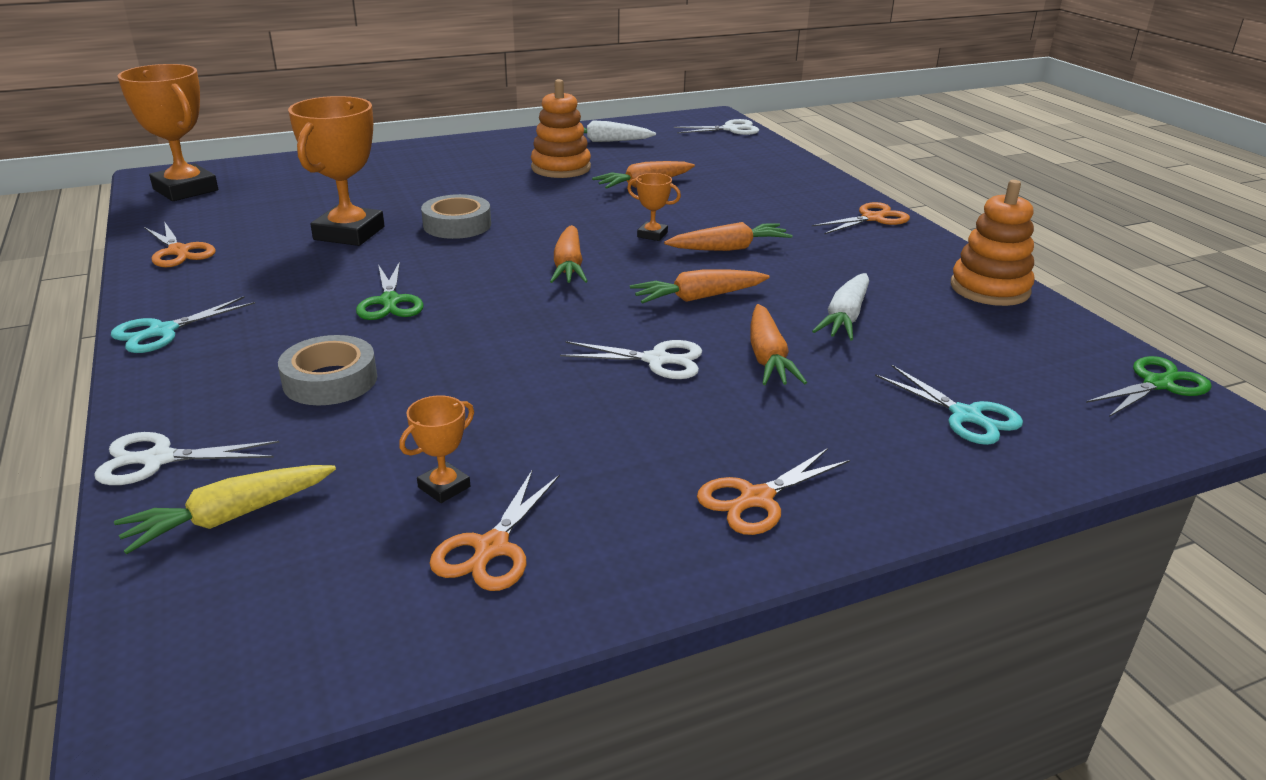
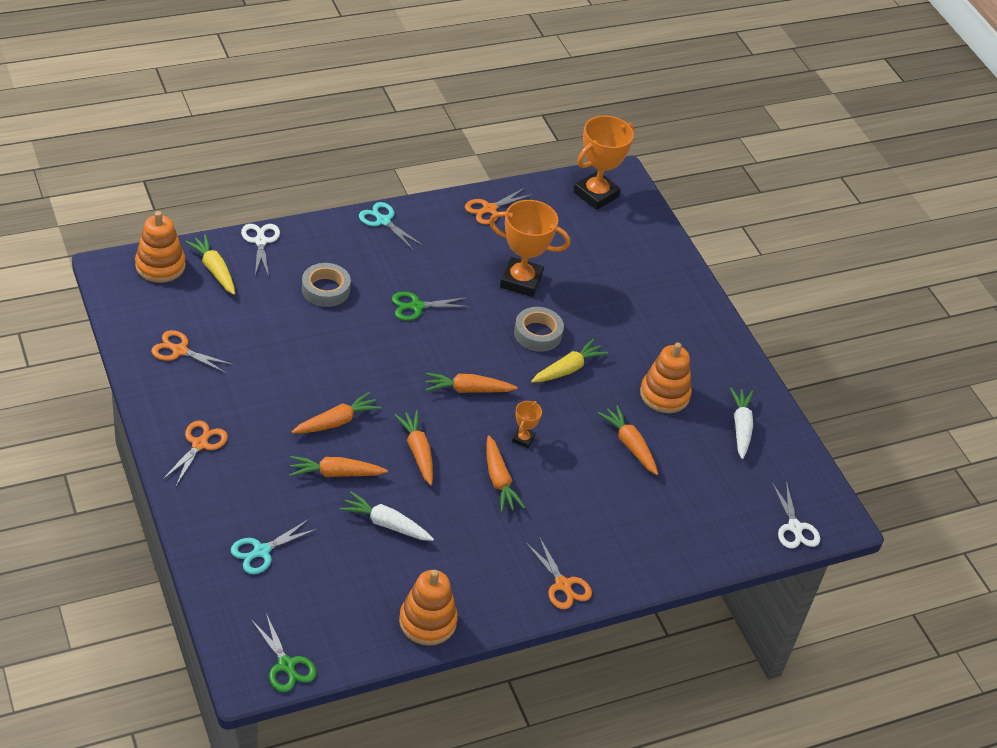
camera: 85 degrees right, 15 degrees up
orange trophy [399,395,474,503] -> none
white scissors [560,340,702,379] -> orange carrot [292,392,382,433]
orange scissors [697,448,850,535] -> orange scissors turned 60 degrees clockwise [162,420,228,486]
none -> orange stacking toy [135,211,186,283]
none -> yellow carrot [531,339,608,383]

